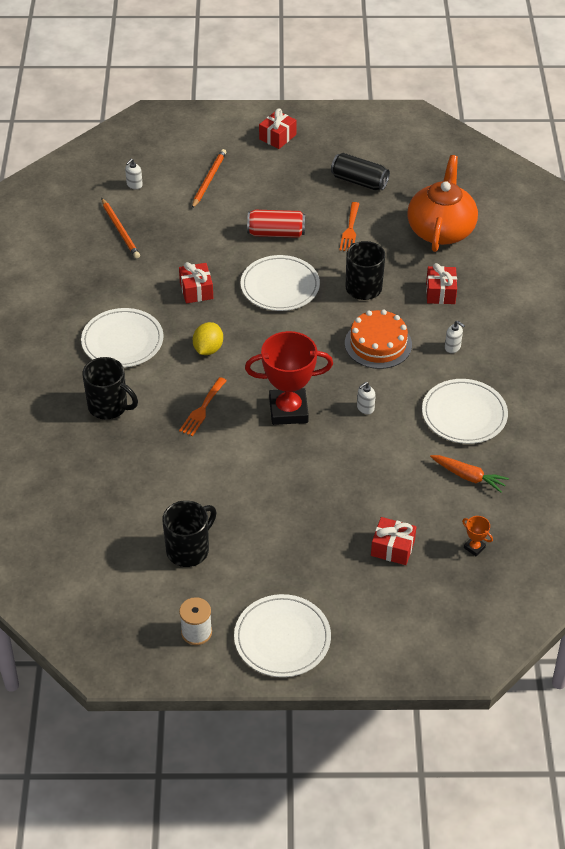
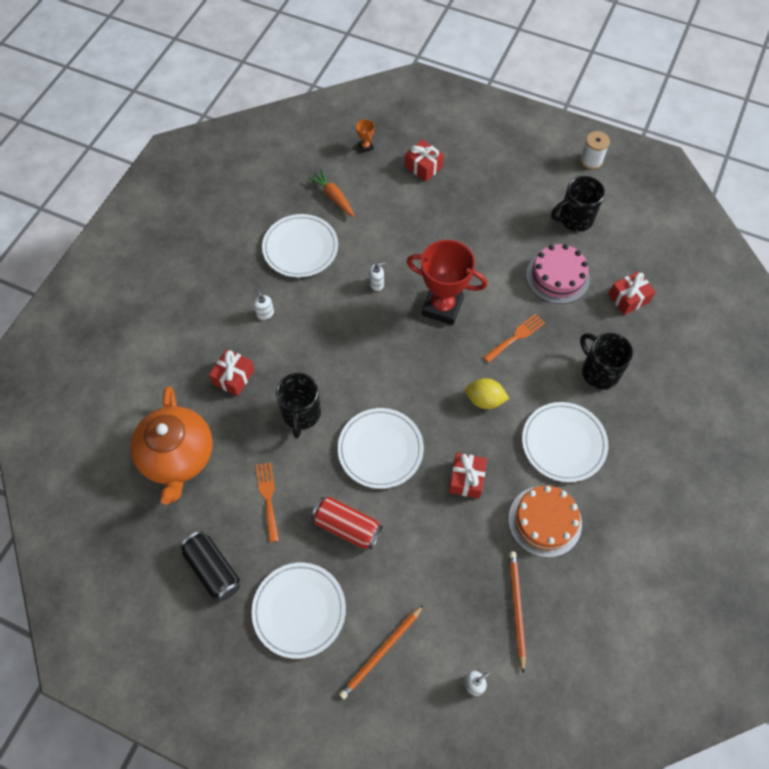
camera: 155 degrees left, 15 degrees up
yellow lemon [193,322,223,355] -> yellow lemon turned 60 degrees clockwise [465,378,509,409]
white plate [234,594,331,677] -> white plate moved to [251,563,346,659]
red gift [259,109,297,149] -> red gift moved to [608,271,655,315]
orange fork [339,202,360,251] -> orange fork turned 45 degrees counterclockwise [256,462,279,542]
orange cake [345,310,412,369] -> orange cake moved to [508,486,582,558]
orange teapot [407,155,478,252] -> orange teapot turned 45 degrees counterclockwise [130,386,213,505]
none -> pink cake [526,244,590,304]

